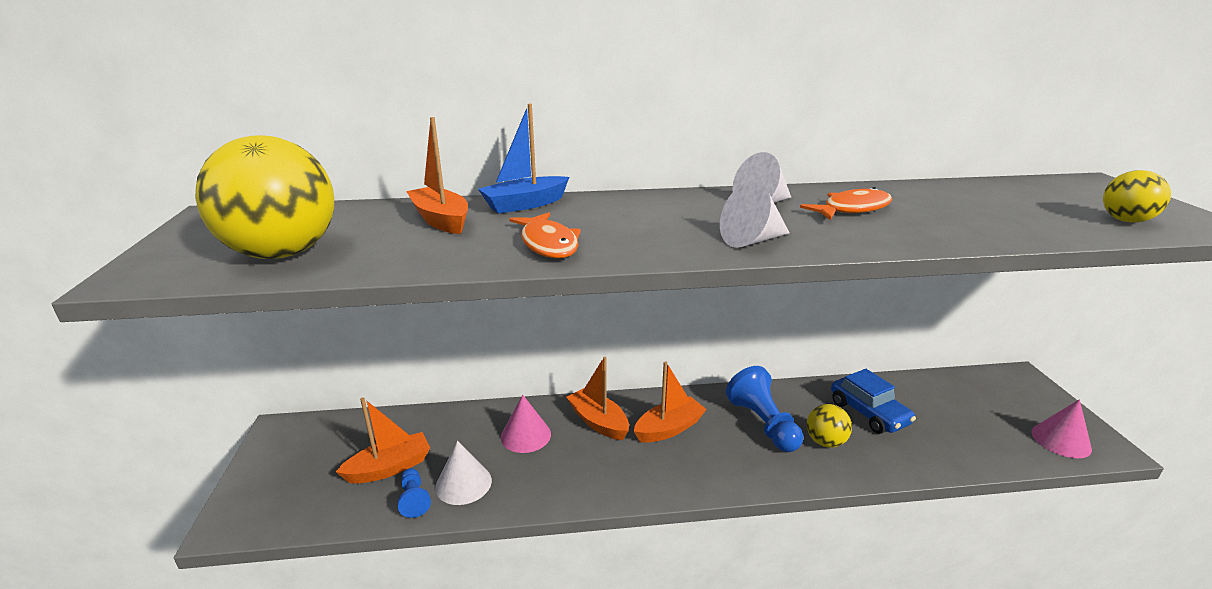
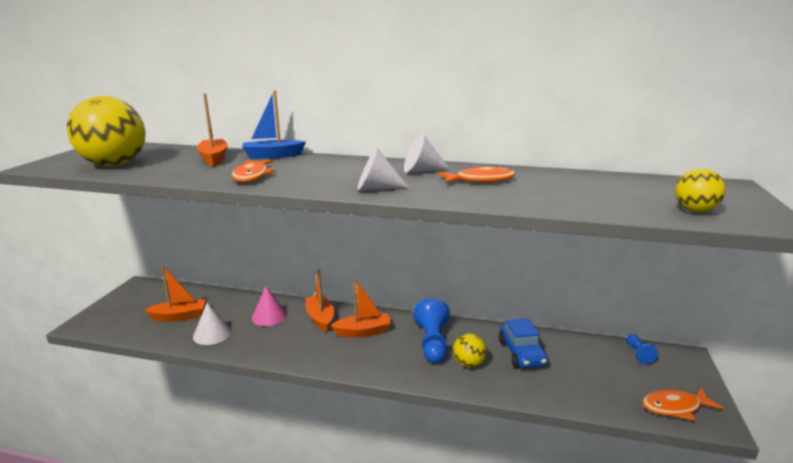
camera: 20 degrees right, 5 degrees down
blue pawn [398,468,431,518] -> blue pawn moved to [626,334,658,365]
pink cone [1032,399,1092,458] -> orange fish [642,388,723,421]

